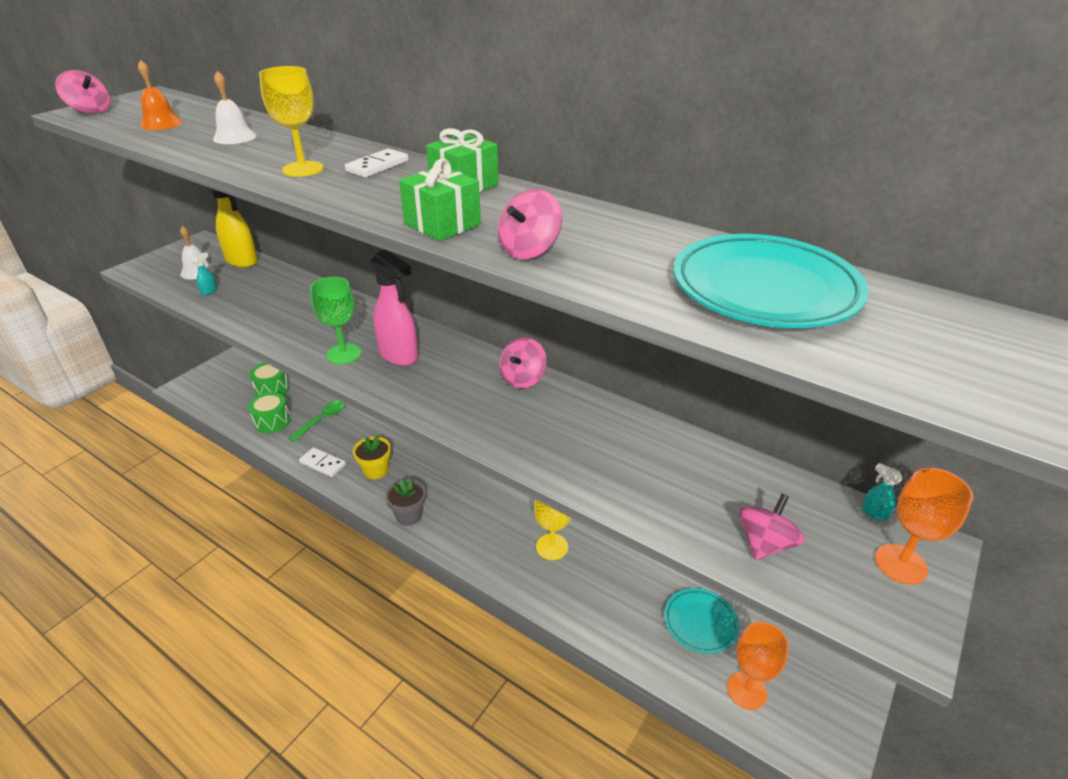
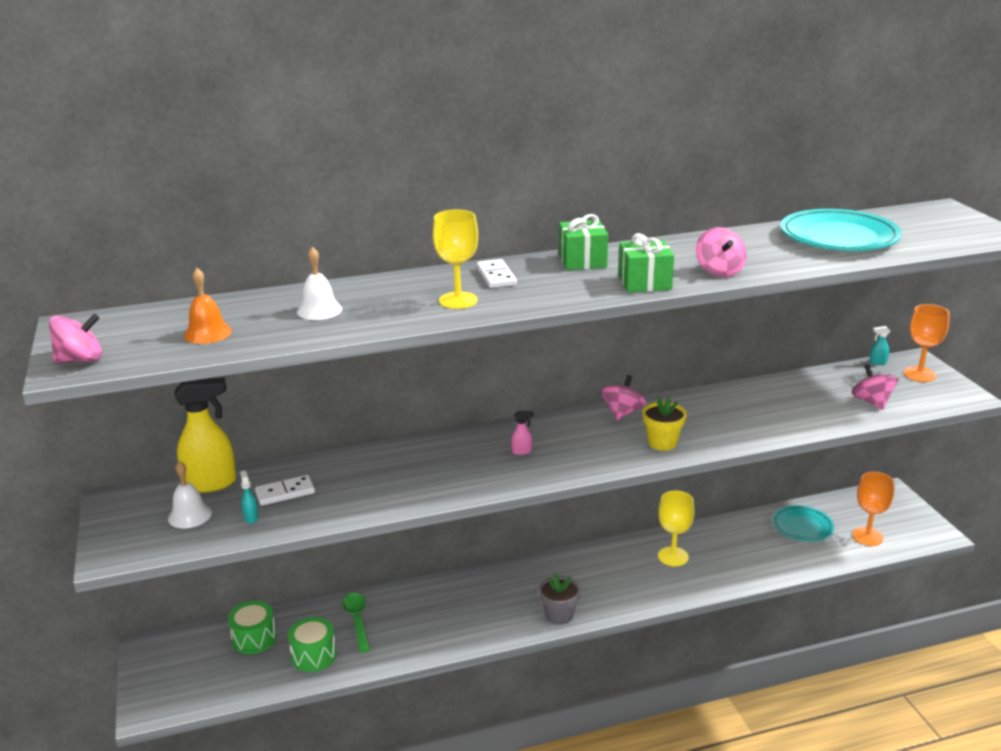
camera: 50 degrees left, 10 degrees down
white domino [299,447,346,477] -> white domino moved to [255,475,315,506]
green goblet [310,277,361,364] -> none
yellow flower pot [353,435,391,479] -> yellow flower pot moved to [643,397,687,451]
pink spray bottle [370,249,418,366] -> pink spray bottle [511,411,533,455], size x0.41
pink spinning top [499,338,547,388] -> pink spinning top turned 135 degrees counterclockwise [601,375,646,421]

